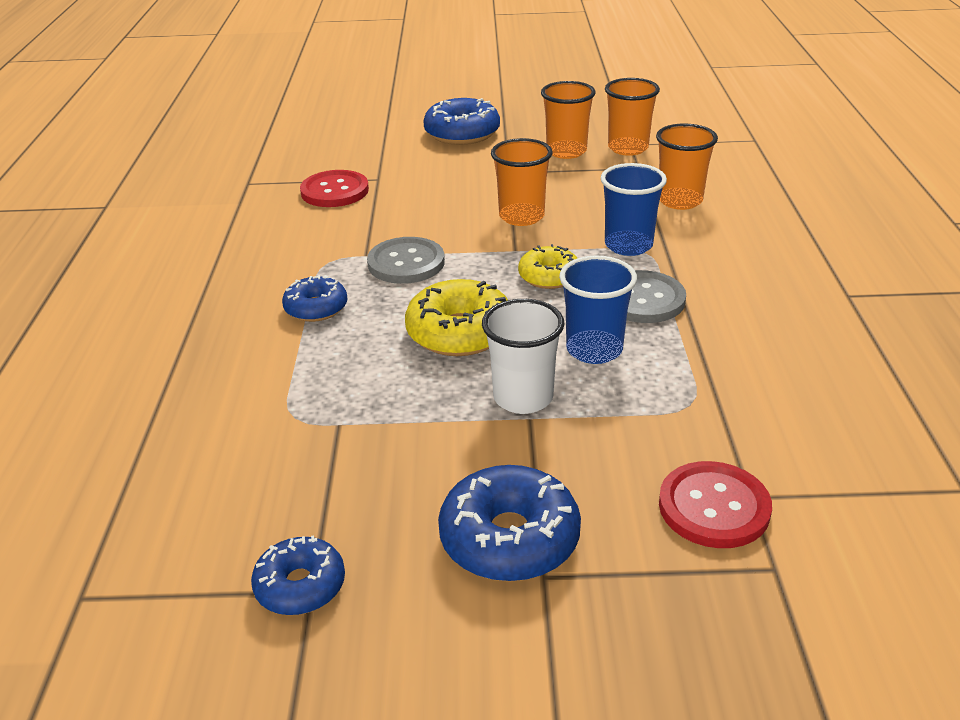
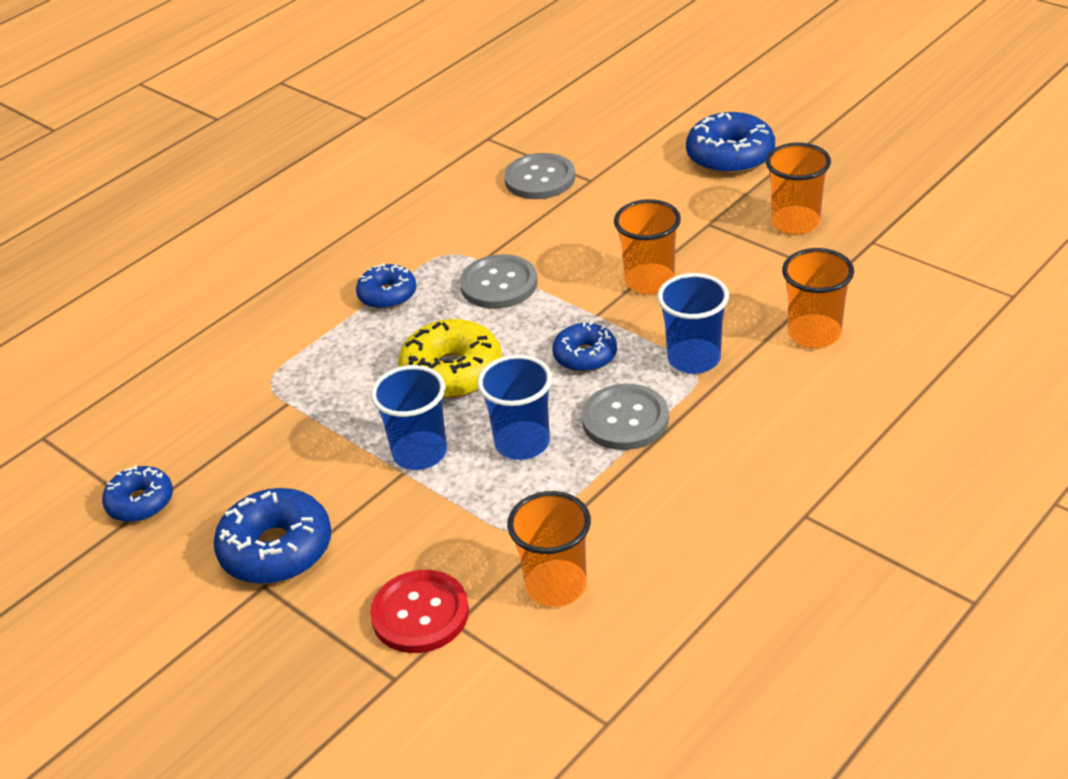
camera: 45 degrees right, 5 degrees up
red button [300,170,369,207] -> grey button [504,153,575,199]
white cup [482,299,565,414] -> blue cup [371,365,447,470]
yellow donut [518,244,577,289] -> blue donut [552,321,617,372]
orange cup [605,78,660,156] -> orange cup moved to [507,491,591,607]

